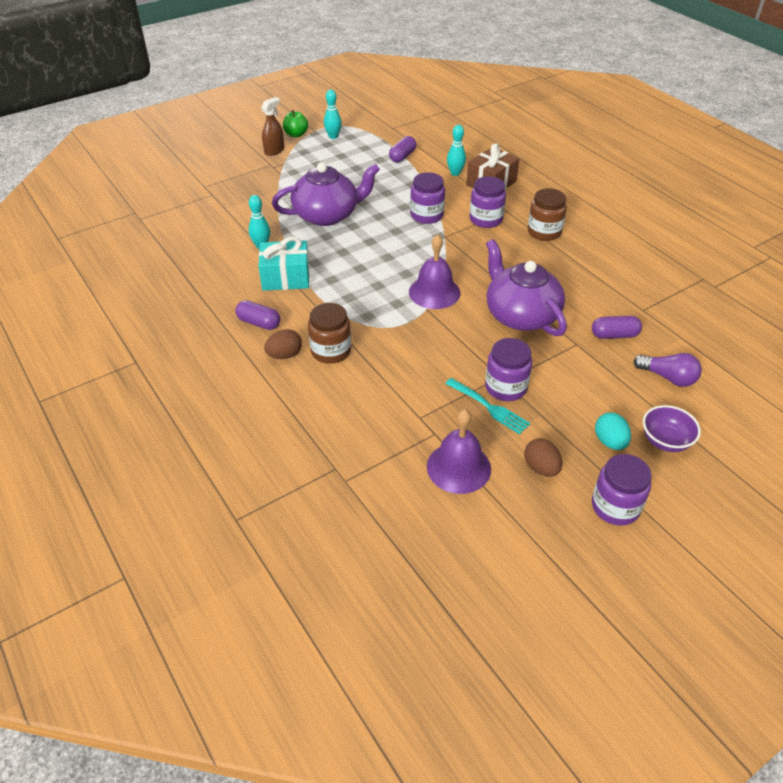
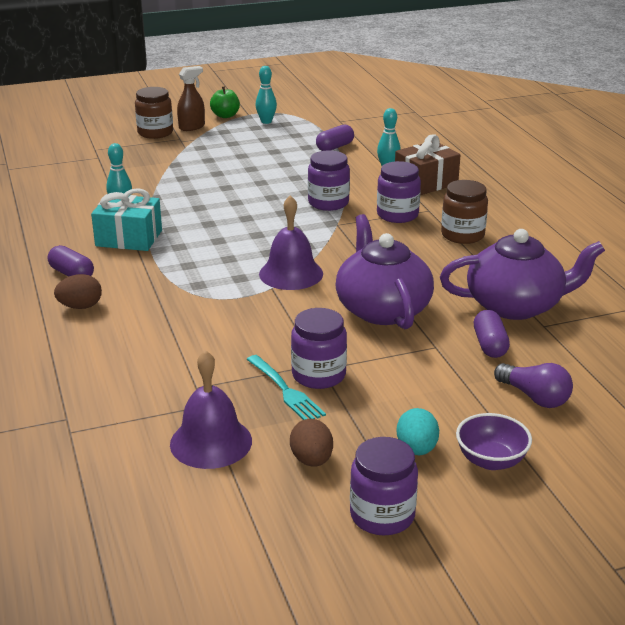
camera: 15 degrees right, 15 degrees down
purple teapot [272,162,380,226] -> purple teapot moved to [440,229,605,320]
brown jar [308,303,351,364] -> brown jar moved to [135,87,173,139]
purple capsule [592,316,642,339] -> purple capsule turned 75 degrees clockwise [474,310,510,358]

